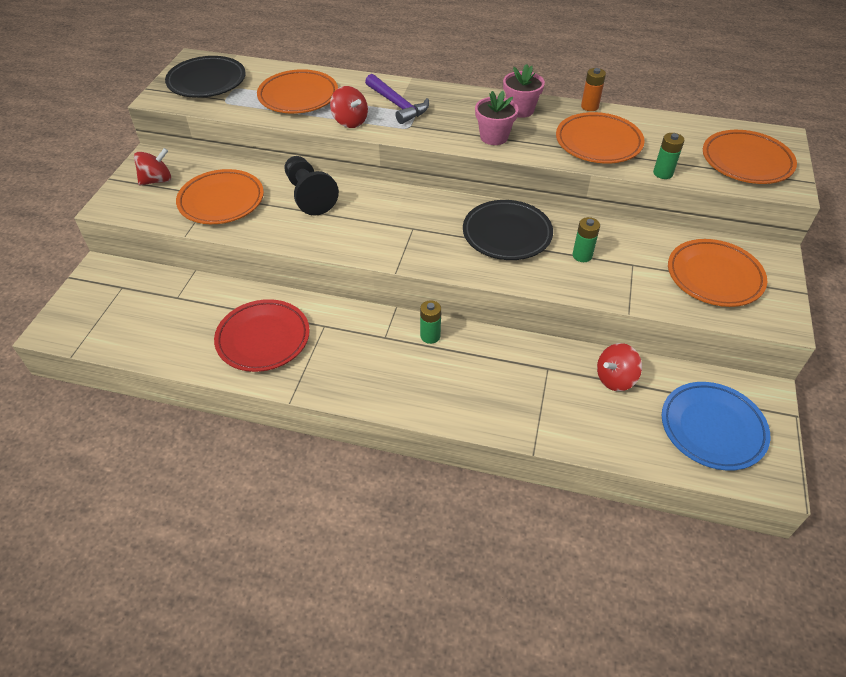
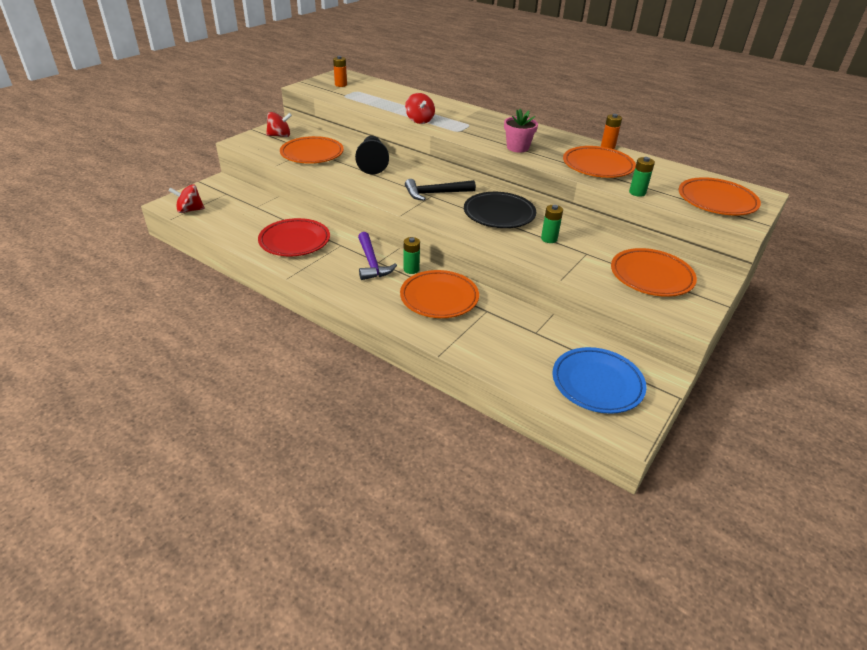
camera: 20 degrees right, 10 degrees down
black plate [165,56,246,98] -> orange battery [333,56,347,87]
orange plate [257,69,338,114] -> orange plate moved to [400,270,479,318]
purple hammer [365,74,429,124] -> purple hammer moved to [358,232,397,280]
pink flower pot [503,64,545,118] -> none
red spinning top [597,343,642,391] -> red spinning top moved to [169,184,205,213]
none -> black hammer [405,179,476,201]

